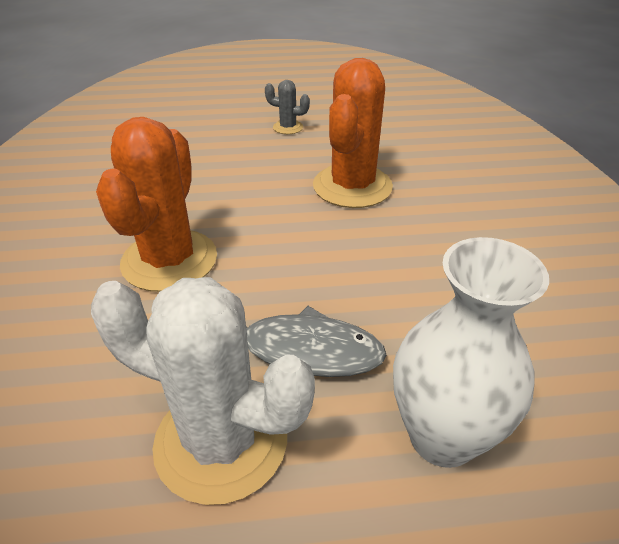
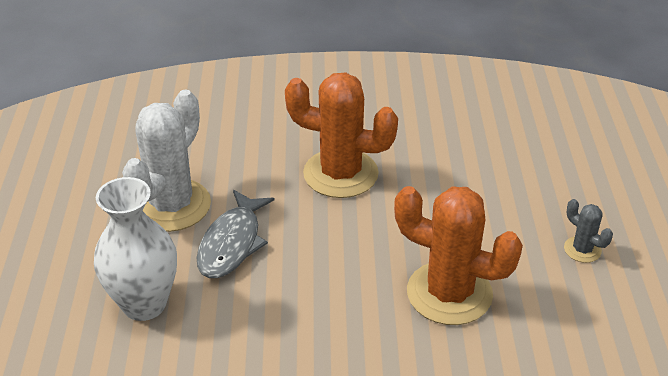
camera: 95 degrees right, 0 degrees up
grey cactus [265,80,310,134] -> grey cactus turned 60 degrees counterclockwise [564,199,613,263]

